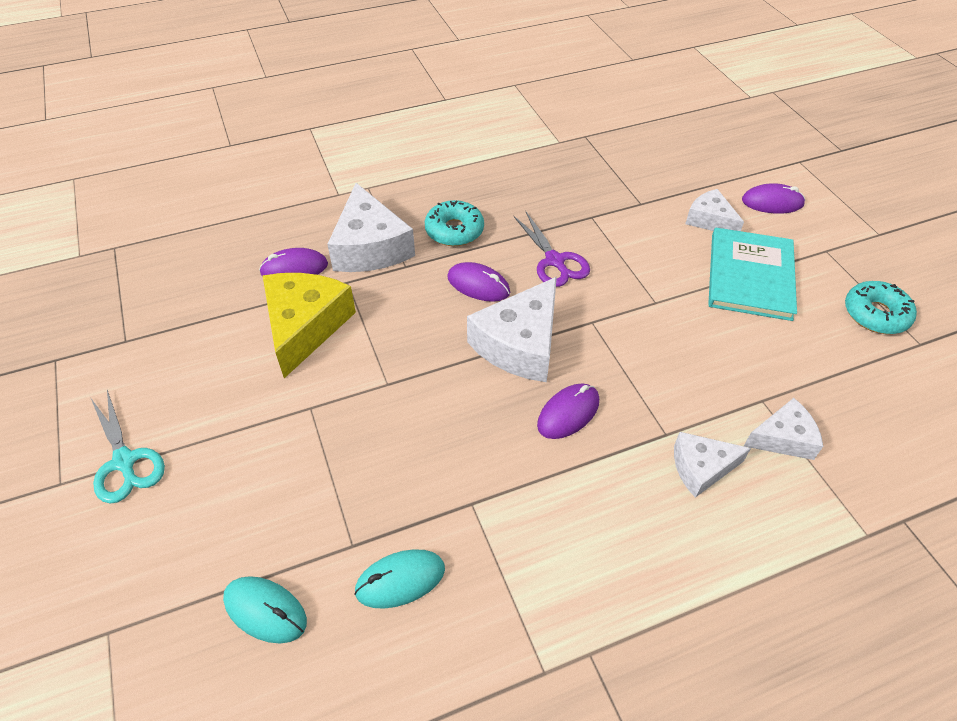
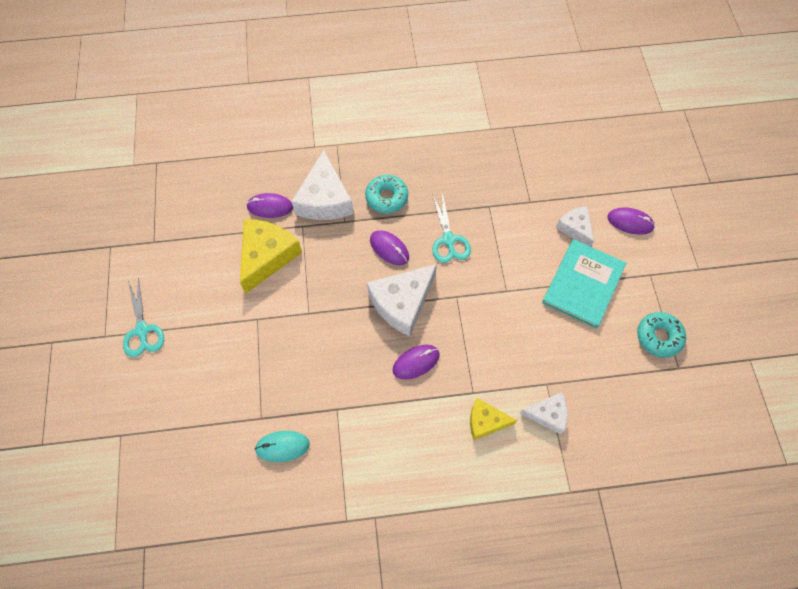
camera: 15 degrees right, 15 degrees up
turquoise mouse [223,576,307,643] -> none
purple scissors [513,212,590,287] -> turquoise scissors [432,193,471,263]
white cheese [674,432,751,498] -> yellow cheese [470,398,517,440]

